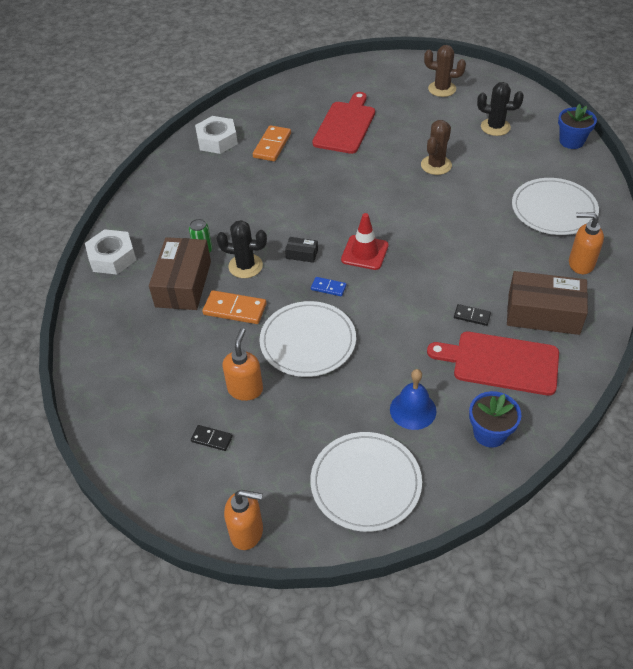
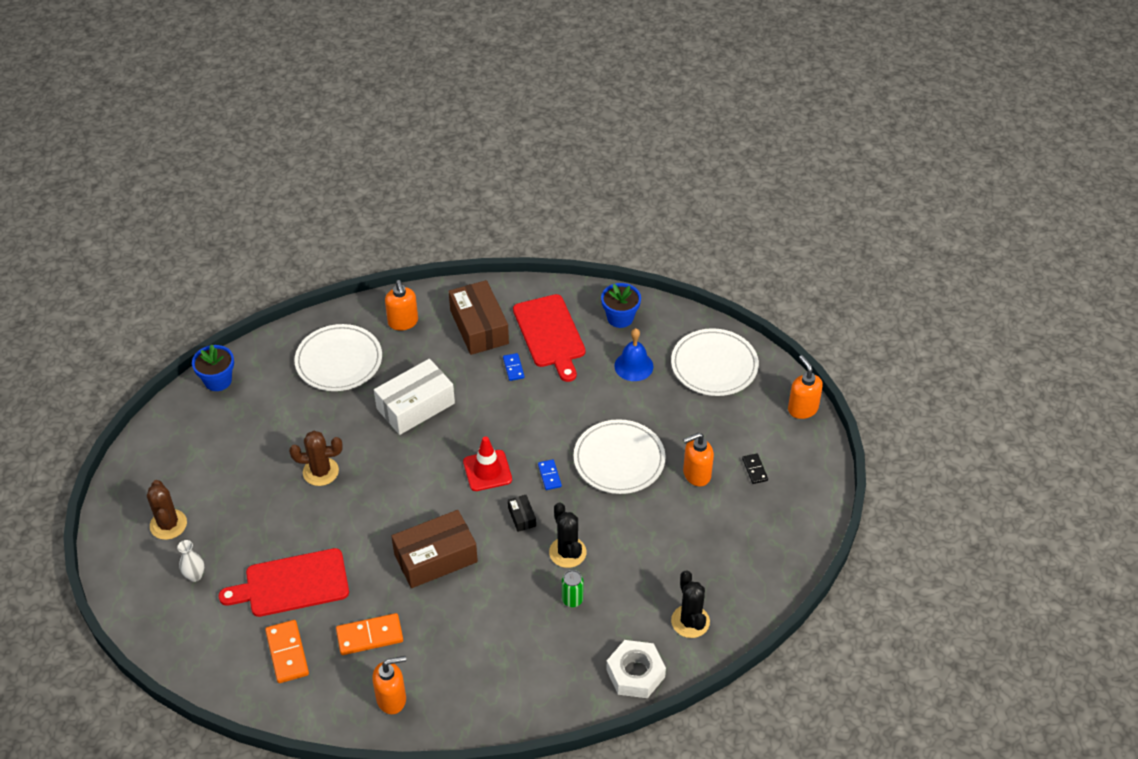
camera: 125 degrees left, 0 degrees up
brown box [149,237,211,310] -> brown box moved to [391,510,478,588]
white nut [195,116,238,154] -> orange soap dispenser [372,656,406,714]
orange domino [202,290,267,324] -> orange domino moved to [265,620,309,683]
black domino [454,304,491,326] -> blue domino [503,353,524,381]
black cactus [477,82,524,136] -> black cactus moved to [671,570,710,638]
none -> white vase [177,540,204,582]
none -> white box [374,359,455,435]

